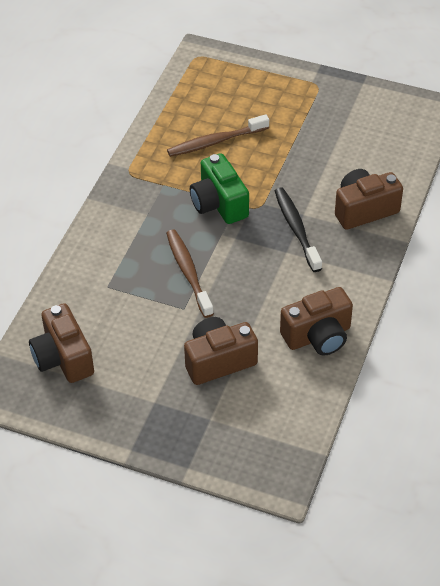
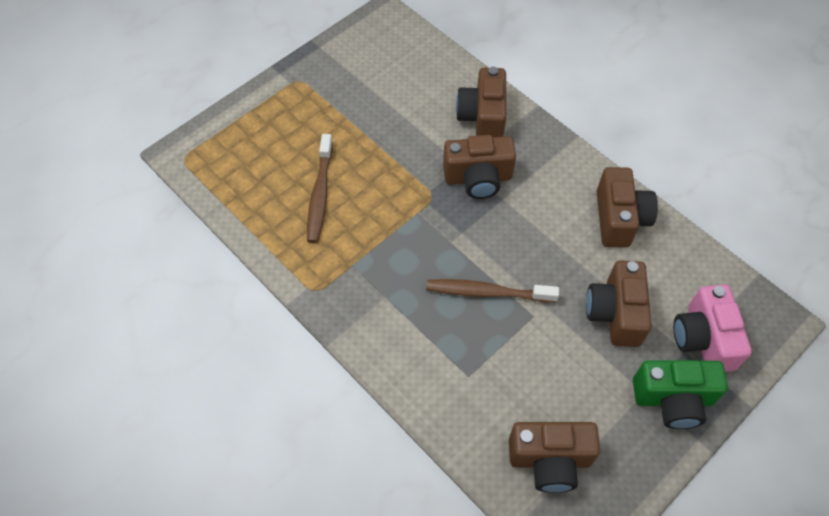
camera: 65 degrees left, 10 degrees up
green camera [190,153,249,224] -> green camera moved to [633,360,728,429]
black toothbrush [275,187,322,272] -> brown camera [443,135,516,199]
none -> pink camera [673,284,752,372]

